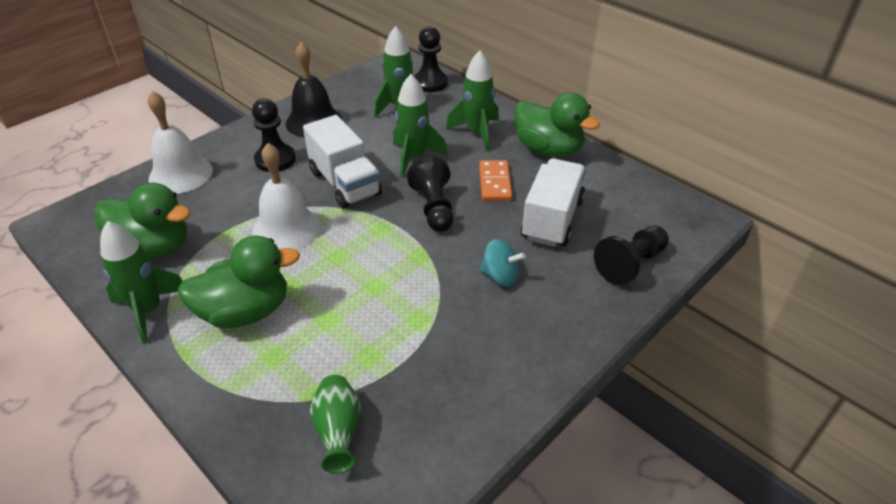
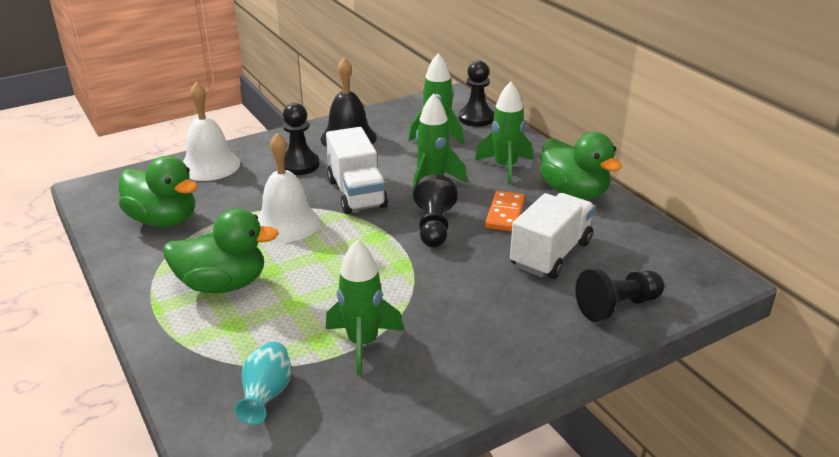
camera: 15 degrees right, 10 degrees down
green rocket [100,221,183,344] -> green rocket moved to [326,240,404,376]
green vase [310,375,361,474] -> turquoise vase [234,341,291,425]
turquoise spinning top [479,239,526,287] -> none

